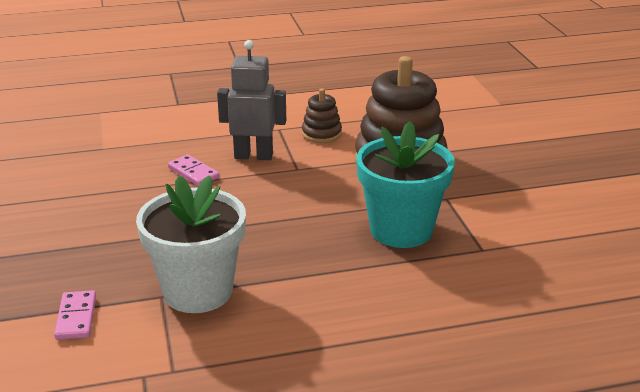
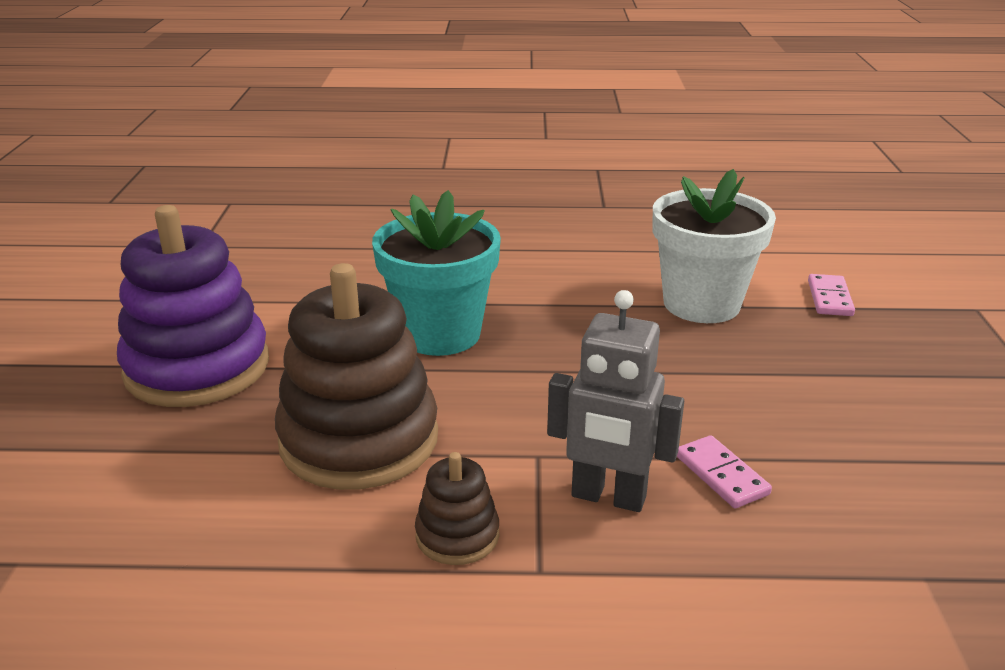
camera: 165 degrees left, 0 degrees up
none -> purple stacking toy [117,205,269,407]

